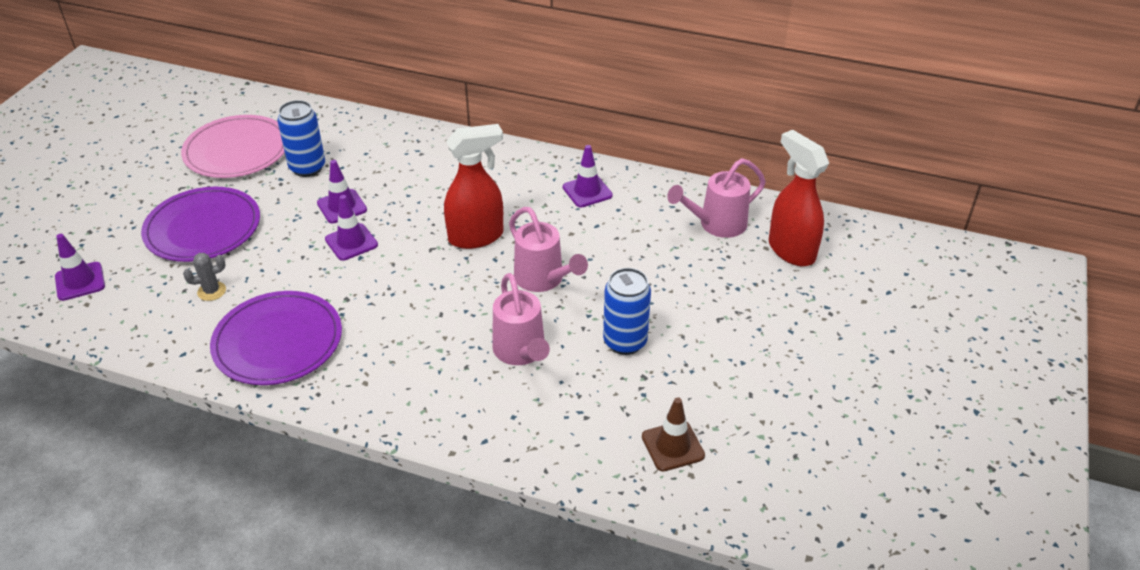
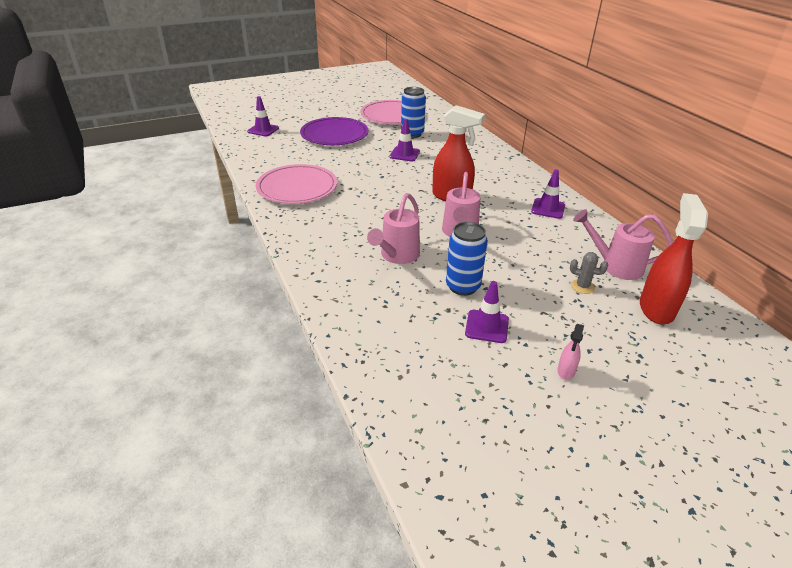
camera: 45 degrees right, 5 degrees down
grey cactus [183,253,226,301] -> grey cactus moved to [570,252,608,294]
purple plate [210,291,342,385] -> pink plate [256,164,337,204]
purple traffic cone [325,195,378,261] -> purple traffic cone moved to [465,281,509,343]
brown traffic cone [642,397,705,471] -> none
none -> pink spray bottle [557,324,584,380]

